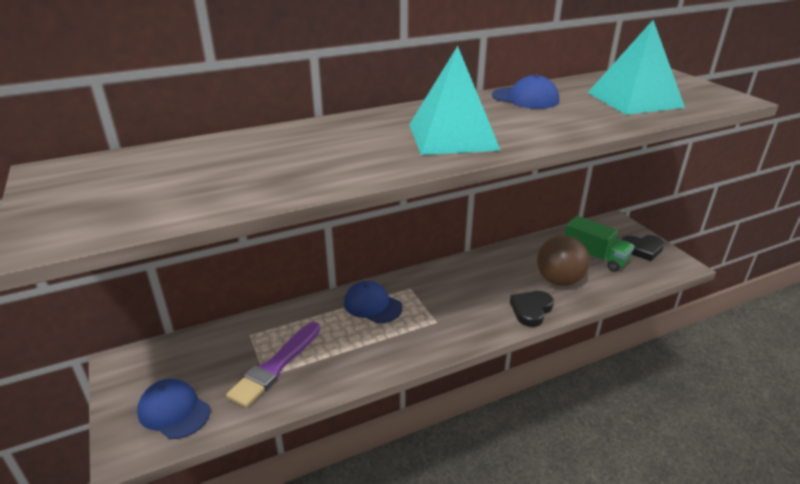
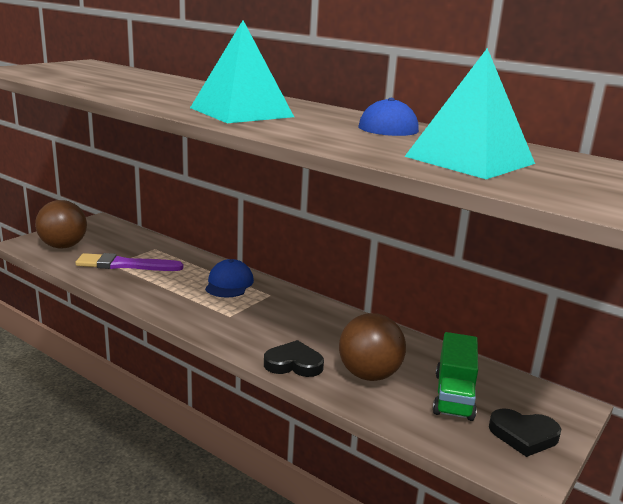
camera: 60 degrees right, 10 degrees down
blue cap [137,379,210,439] -> brown ball [35,200,87,249]
black heart [621,235,664,261] -> black heart turned 45 degrees counterclockwise [489,408,561,457]

